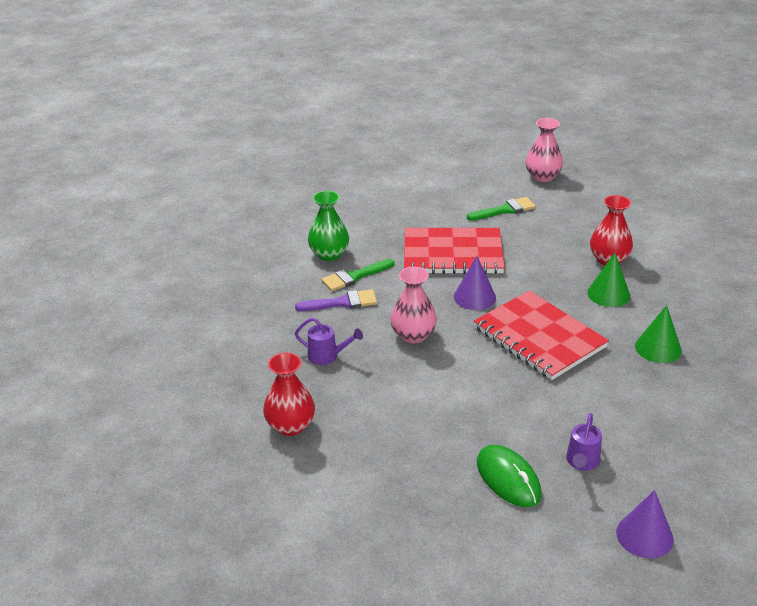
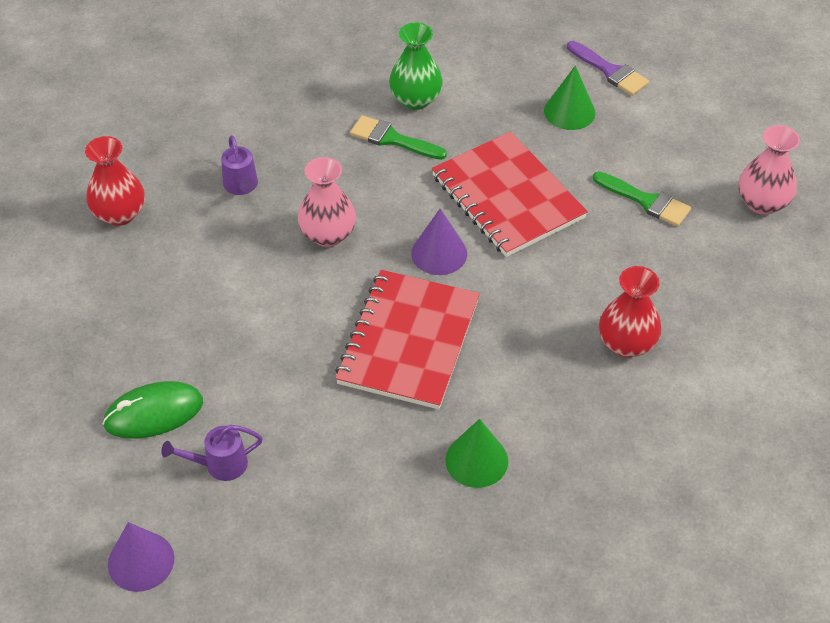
camera: 55 degrees right, 15 degrees up
purple brush [295,289,377,311] -> purple brush moved to [567,41,649,96]
green mouse [477,445,542,507] -> green mouse turned 45 degrees clockwise [102,381,203,439]
green cone [587,253,630,307] -> green cone moved to [544,65,596,130]

